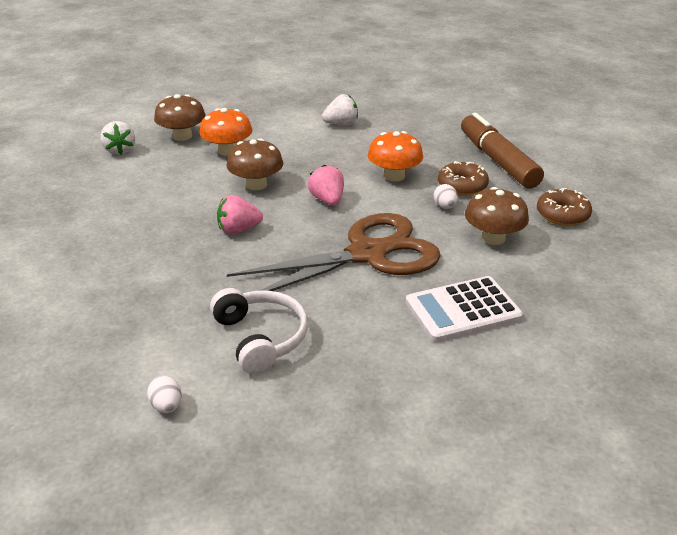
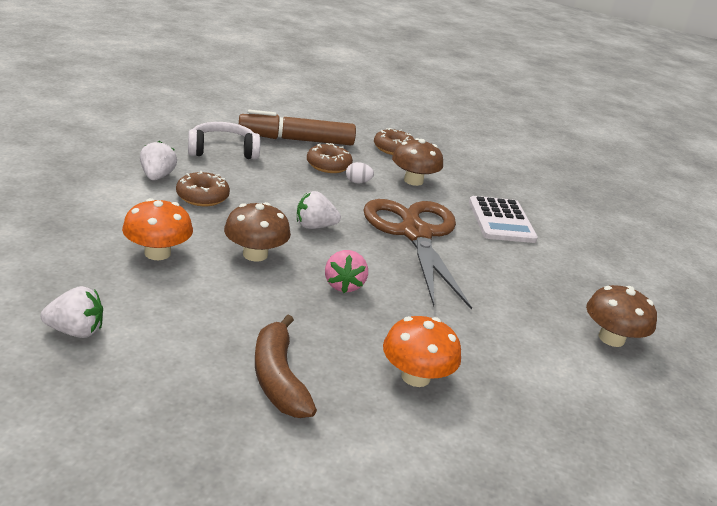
camera: 80 degrees left, 5 degrees down
white egg [147,375,182,413] -> none
brown mushroom [154,94,206,141] -> brown mushroom moved to [586,285,657,347]
white headphones [210,288,308,374] -> white headphones moved to [188,122,260,160]
pink strawberry [308,165,344,205] -> white strawberry [297,191,341,229]
orange mushroom [368,131,423,181] -> orange mushroom moved to [383,316,461,387]
none -> brown donut [176,171,230,206]
none -> brown banana [255,315,317,418]

